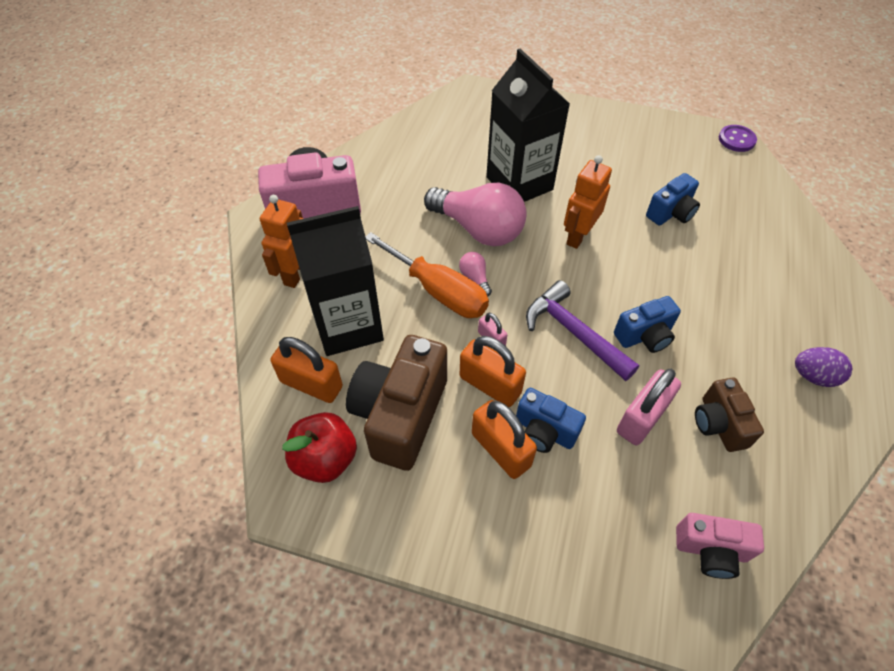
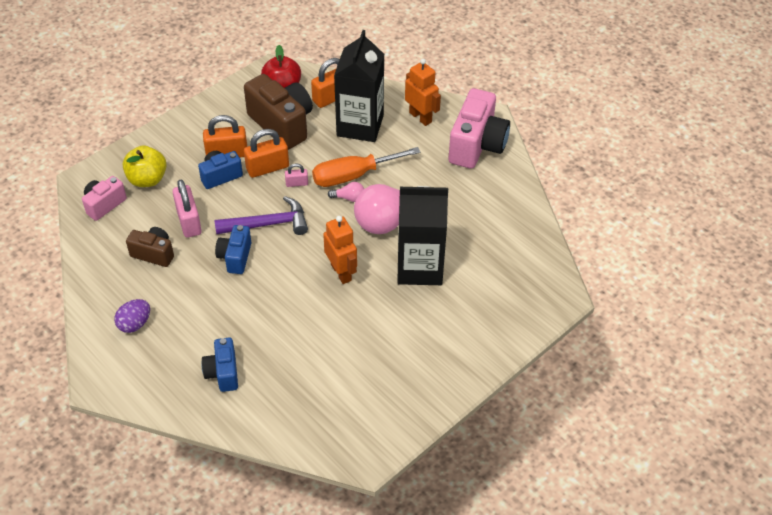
camera: 120 degrees right, 5 degrees down
blue camera [646,173,700,225] -> blue camera moved to [201,337,238,392]
purple button [719,125,757,152] -> none
none -> yellow apple [123,146,167,187]

